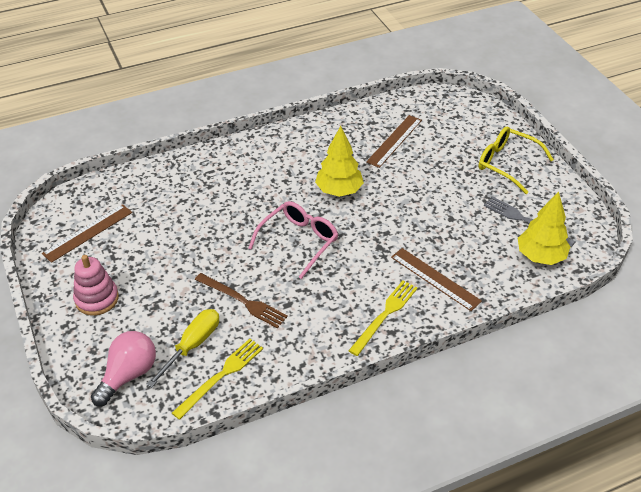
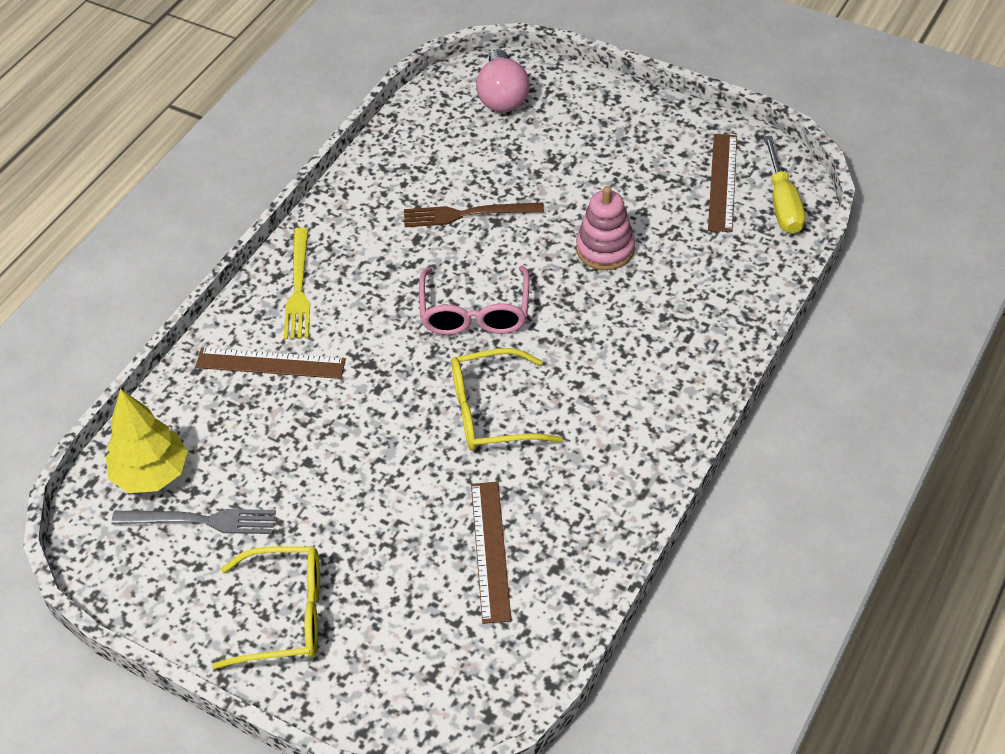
camera: 145 degrees right, 5 degrees up
pink stacking toy [73,255,119,316] -> pink stacking toy moved to [576,186,635,270]
yellow screwdriver [146,309,219,388] -> yellow screwdriver moved to [764,136,805,234]
yellow fork [172,339,263,420] -> none
yellow tree [315,126,364,197] -> yellow glasses [451,348,563,451]

